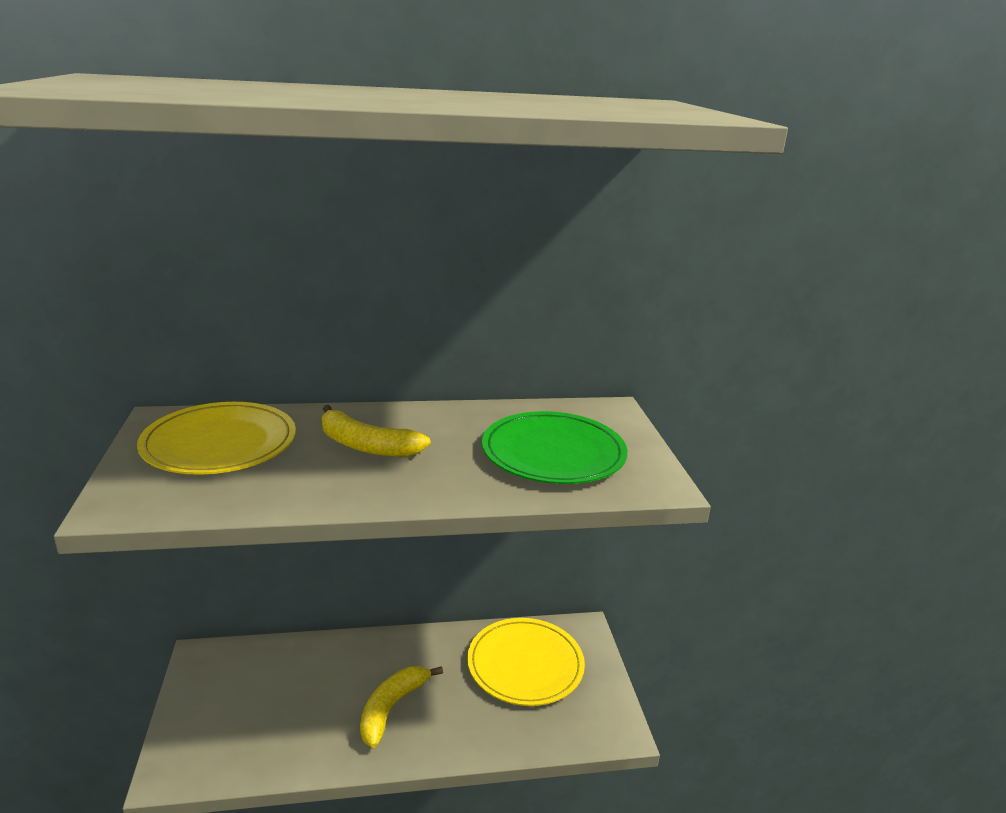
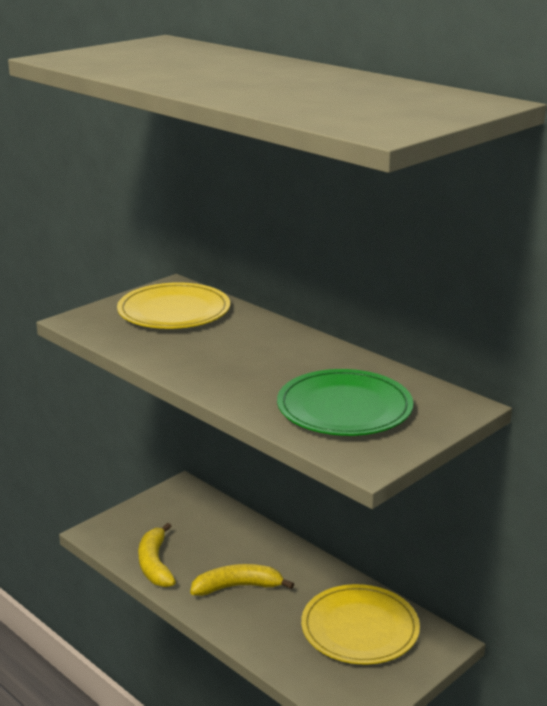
camera: 55 degrees right, 0 degrees up
yellow banana [322,405,430,457] -> yellow banana moved to [138,522,176,587]

